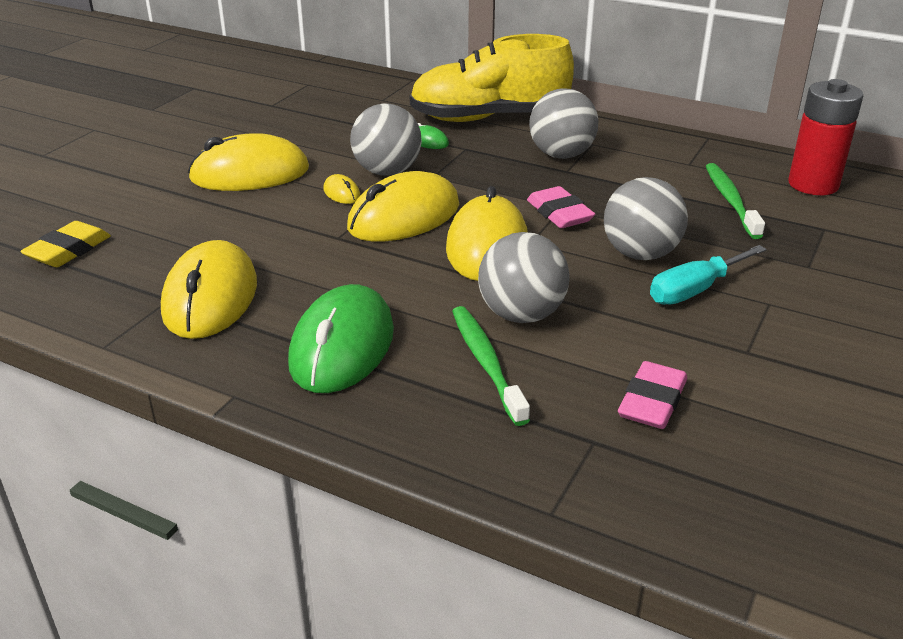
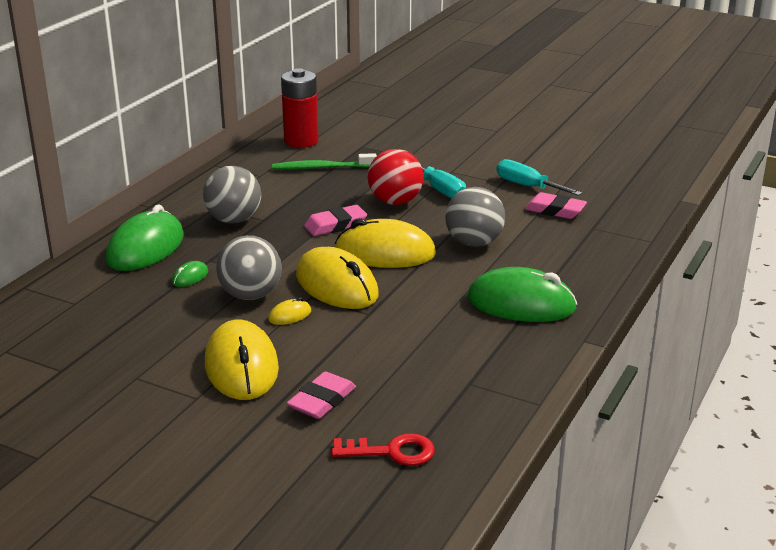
camera: 90 degrees left, 5 degrees down
yellow eraser [20,221,111,267] -> red key [331,433,435,466]
yellow mouse [161,240,257,339] -> none
yellow shoe [410,34,574,122] -> green mouse [106,204,184,271]
green toothbrush [452,306,530,426] -> none
grey ball [604,177,688,260] -> red ball [367,149,424,205]
none -> pink eraser [287,372,356,419]
none -> turquoise screwdriver [497,159,582,196]

